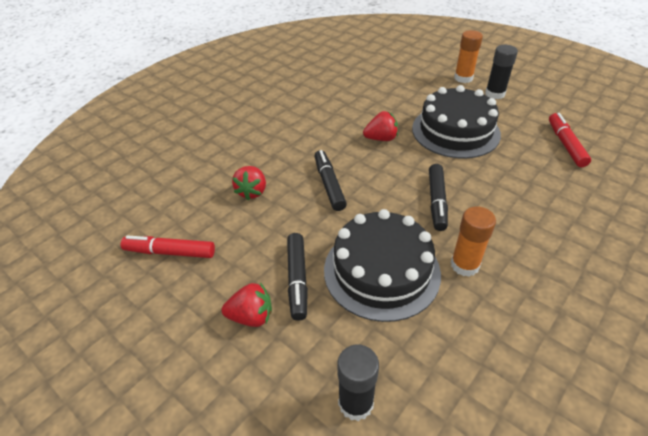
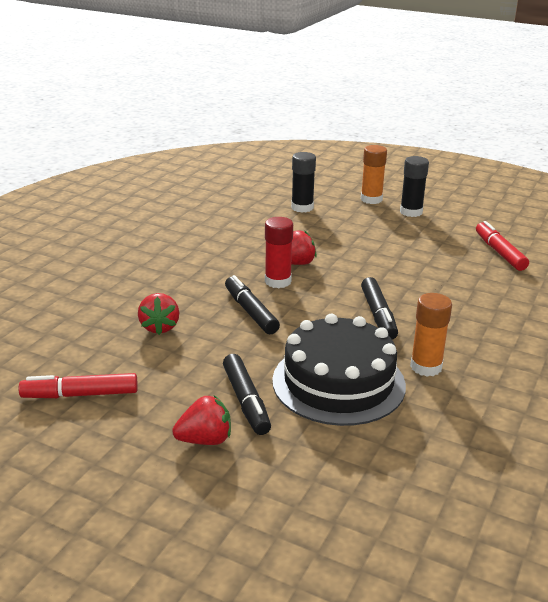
camera: 15 degrees left, 15 degrees down
black glue stick [337,344,379,421] -> black glue stick moved to [291,152,316,213]
black cake [412,85,501,159] -> none
none -> red glue stick [265,217,293,288]

